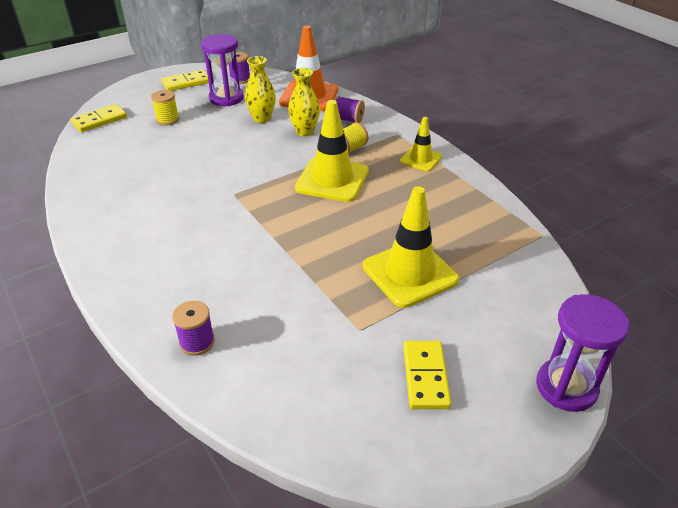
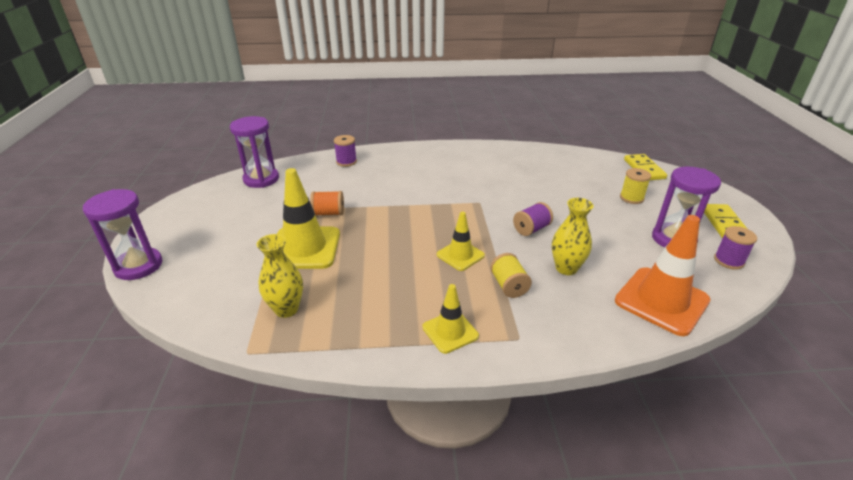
camera: 120 degrees right, 5 degrees down
yellow vase [245,56,276,123] -> yellow vase moved to [257,234,303,318]
yellow traffic cone [295,100,369,202] -> yellow traffic cone [437,212,485,271], size x0.57
purple spool [334,96,365,123] -> purple spool moved to [513,202,553,236]
yellow domino [403,341,451,409] -> none
none -> purple hourglass [230,116,279,188]
none -> orange spool [310,191,344,216]

